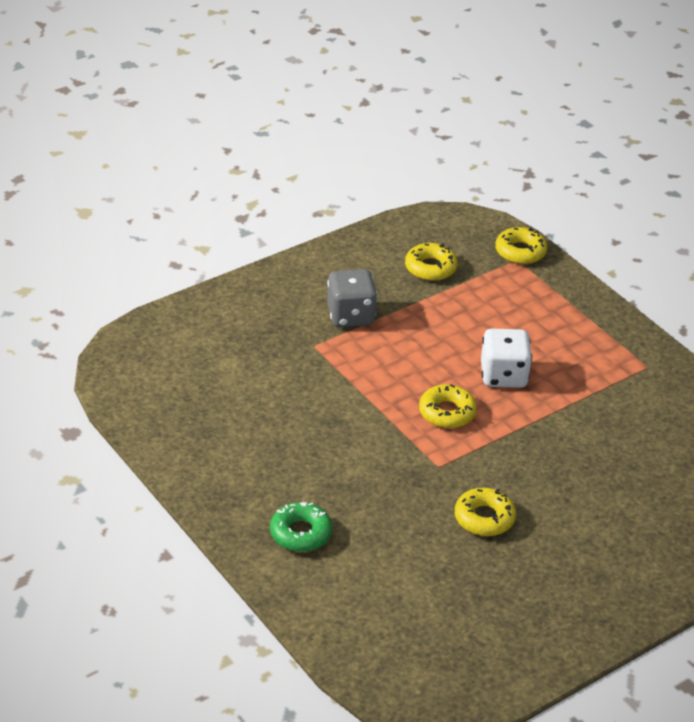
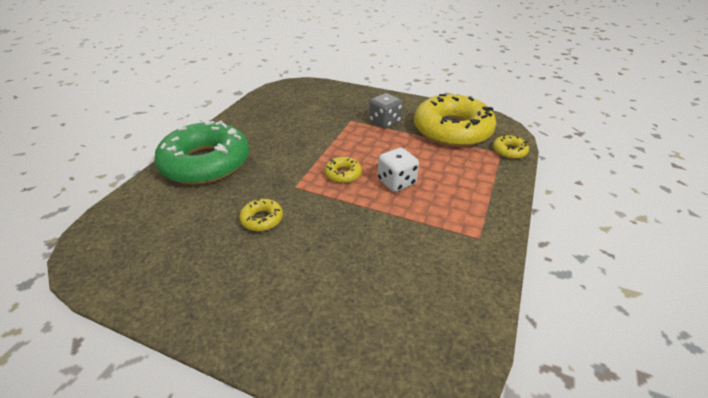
camera: 60 degrees right, 0 degrees up
green donut [270,502,332,552] -> green donut [154,119,249,185], size x2.47
yellow donut [405,243,458,281] -> yellow donut [414,94,496,147], size x2.47

